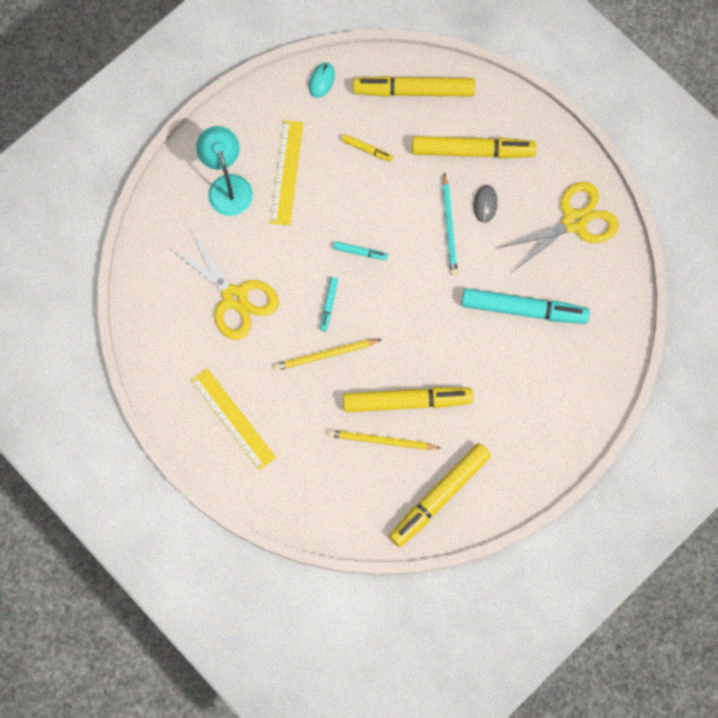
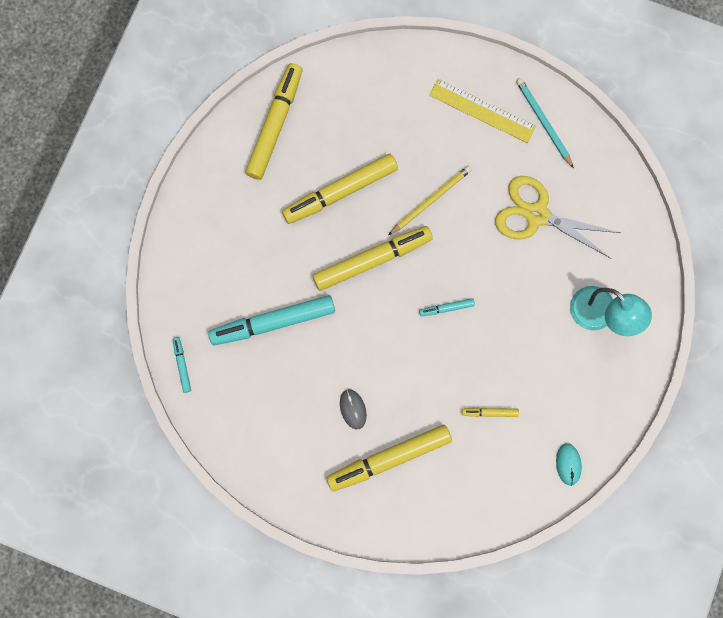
camera: 155 degrees right, 5 degrees up
yellow ruler [270,120,303,225] -> none
turquoise marker [320,277,338,331] -> turquoise marker moved to [173,337,191,393]
yellow pencil [328,430,440,450] -> none
yellow marker [353,76,475,97] -> yellow marker moved to [312,226,433,291]
turquoise pencil [442,172,458,276] -> turquoise pencil moved to [516,78,574,168]
yellow scissors [496,182,619,273] -> none

